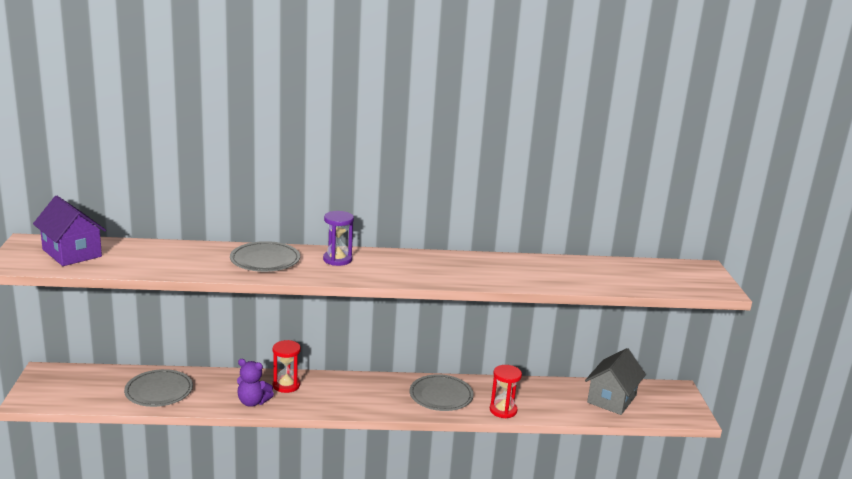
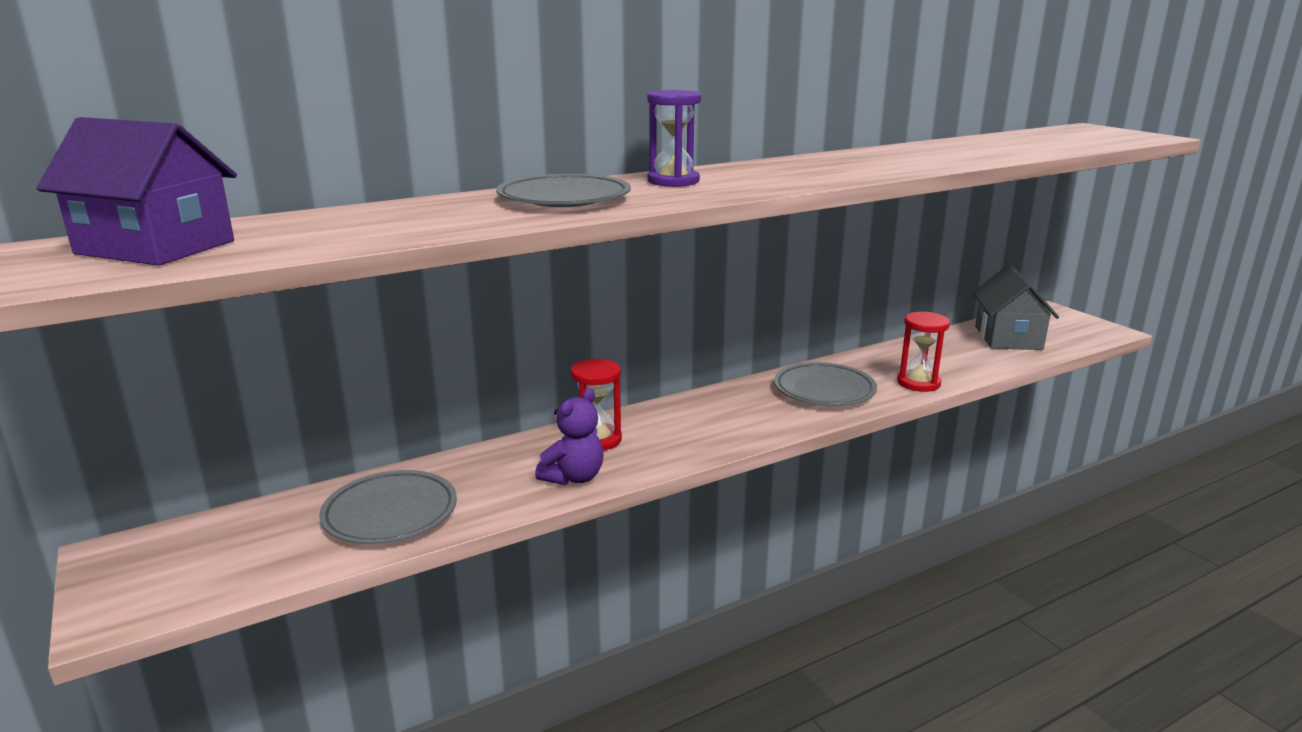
camera: 25 degrees left, 0 degrees up
purple teddy bear [237,359,274,407] -> purple teddy bear turned 45 degrees counterclockwise [535,388,604,485]

